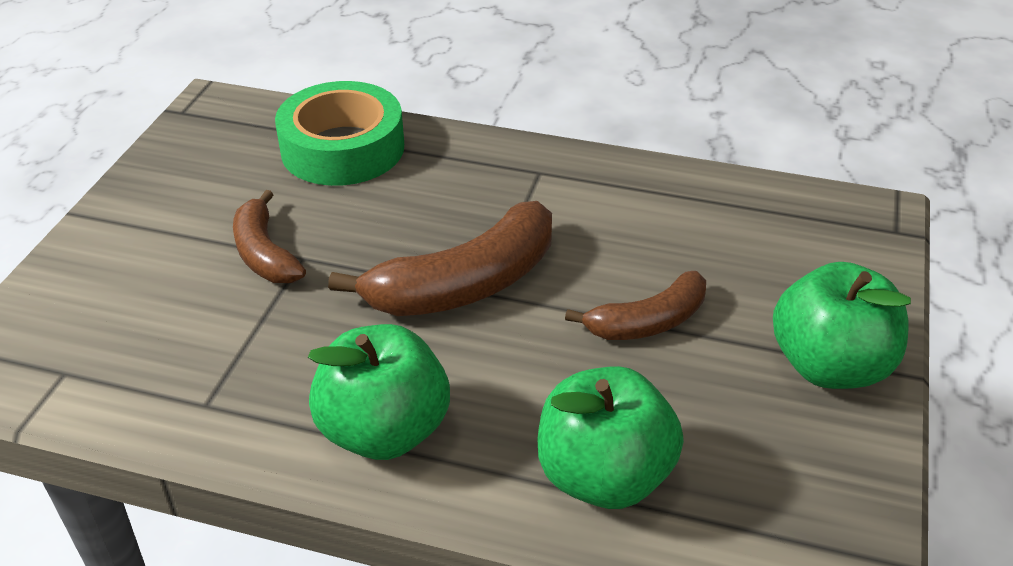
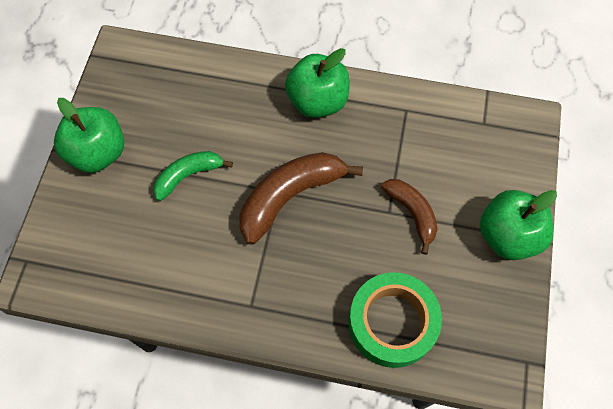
camera: 175 degrees right, 25 degrees up
green apple [537,366,684,509] -> green apple moved to [480,190,557,260]
brown banana [565,271,706,340] -> green banana [153,151,233,201]

